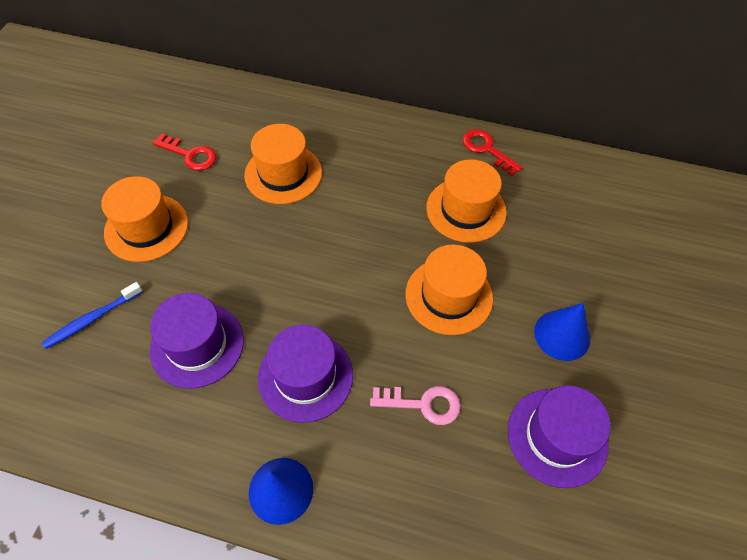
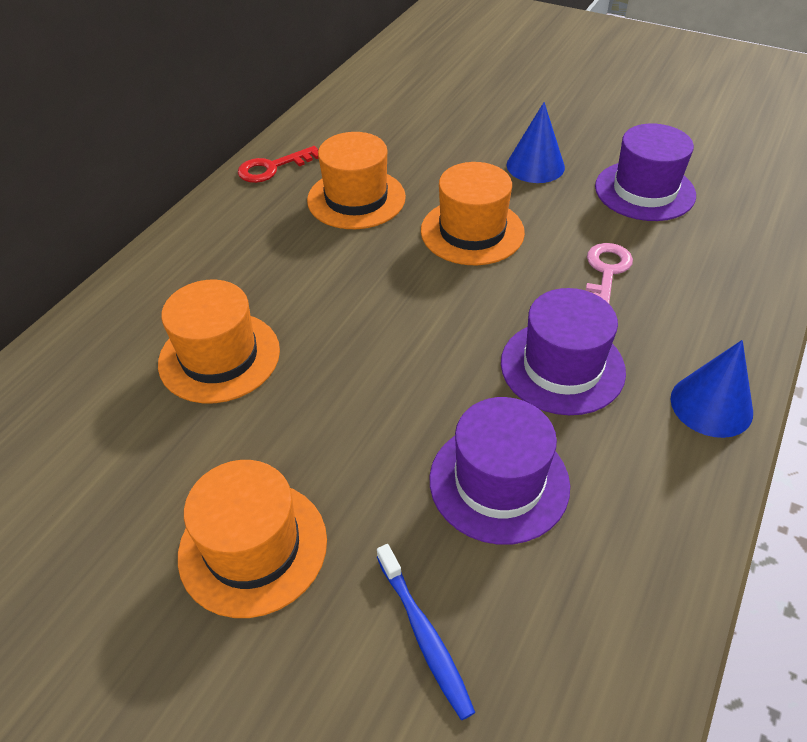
camera: 75 degrees left, 10 degrees down
red key [152,134,216,171] -> none

